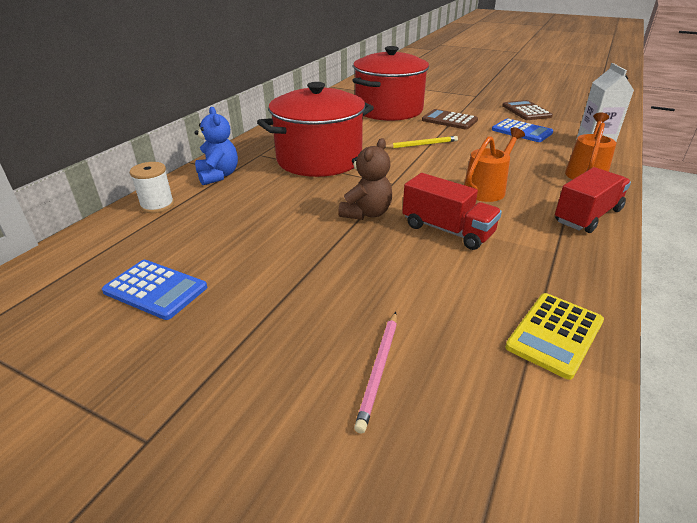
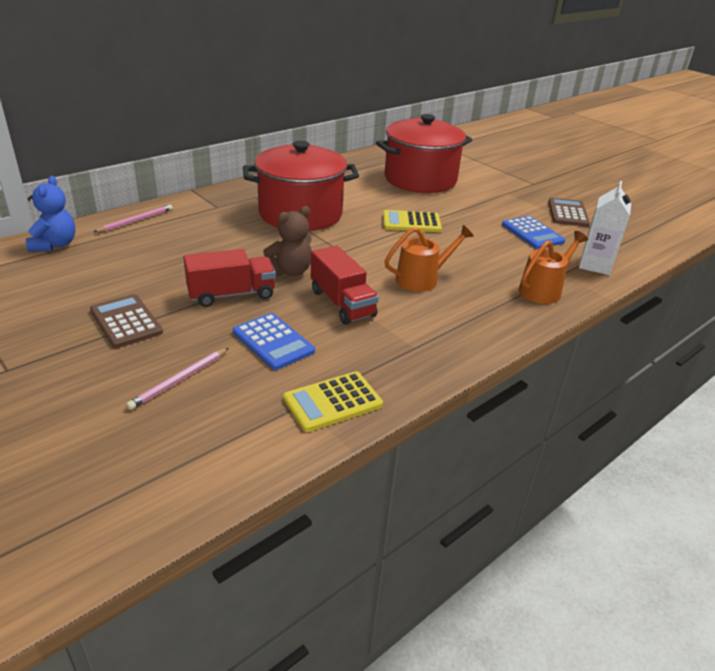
camera: 20 degrees right, 0 degrees up
blue calculator [102,260,207,320] -> blue calculator moved to [233,313,315,370]
white spool [130,162,174,213] -> pink pencil [94,205,173,232]
blue teddy bear [195,107,238,185] -> blue teddy bear moved to [26,176,75,252]
yellow pencil [385,136,458,148] -> yellow calculator [383,210,442,232]
brown calculator [422,109,478,130] -> brown calculator moved to [90,294,163,348]
red truck [555,167,631,233] -> red truck moved to [183,249,276,307]

